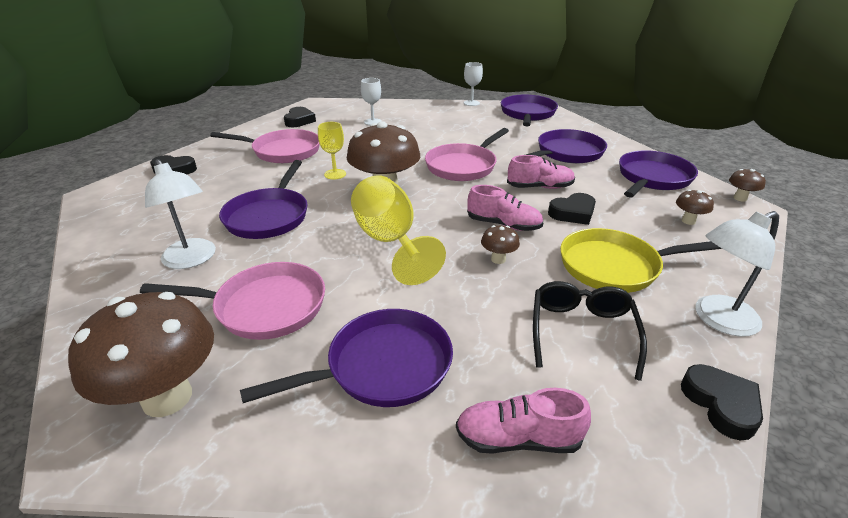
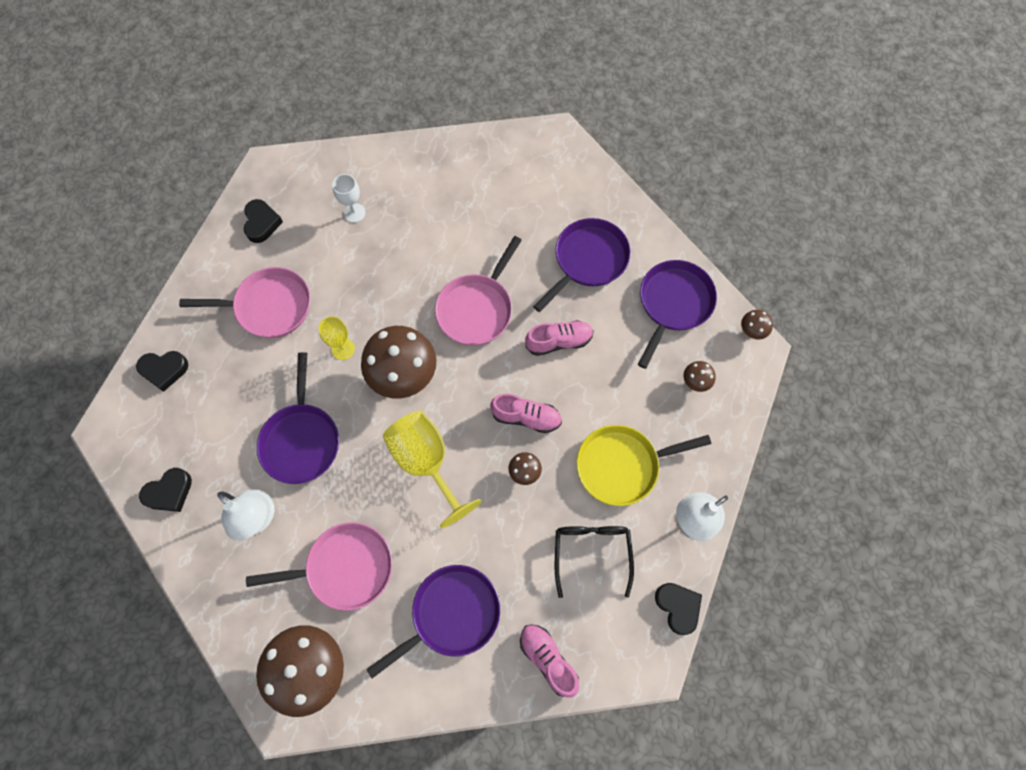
camera: 10 degrees left, 35 degrees up
pink shoe [456,388,591,454] -> pink shoe turned 60 degrees clockwise [520,624,579,697]
white goblet [464,62,483,106] -> none
purple pan [501,94,558,126] -> none
black heart [548,193,596,225] -> black heart moved to [139,468,192,512]

